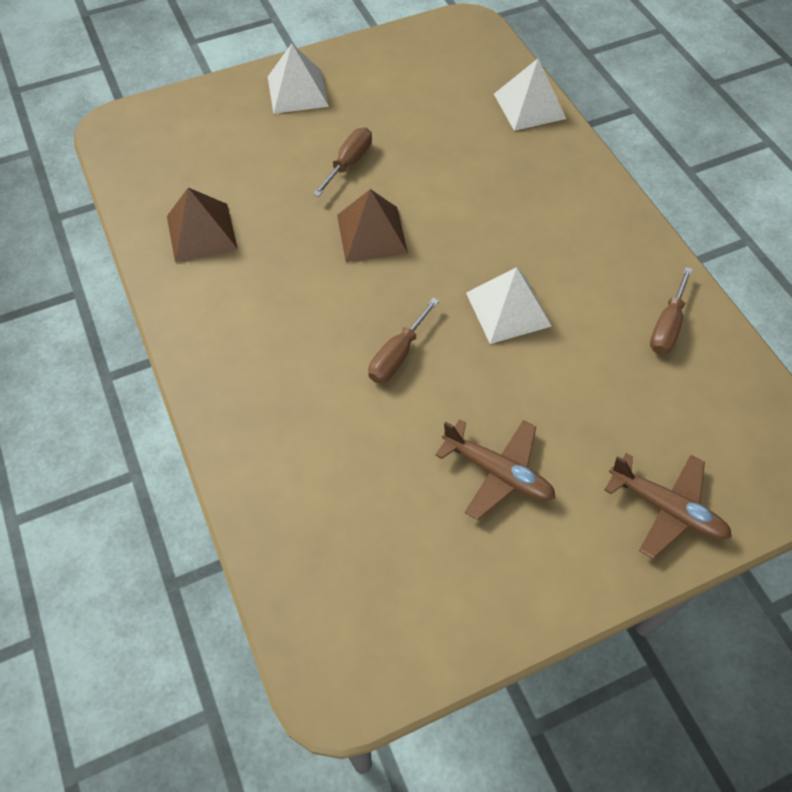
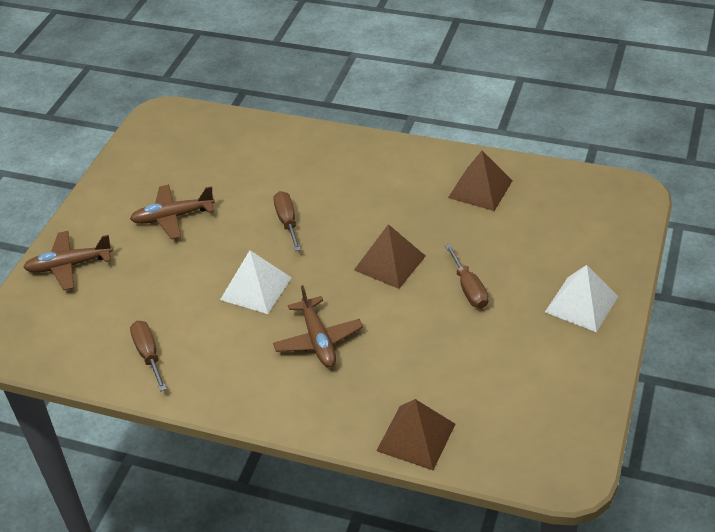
camera: 135 degrees right, 15 degrees down
white pyramid [494,59,566,131] -> brown pyramid [376,399,455,470]
none -> brown plane [273,285,363,367]

